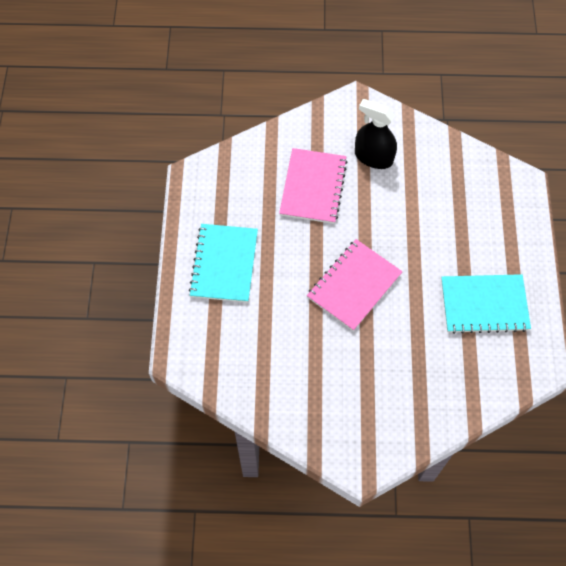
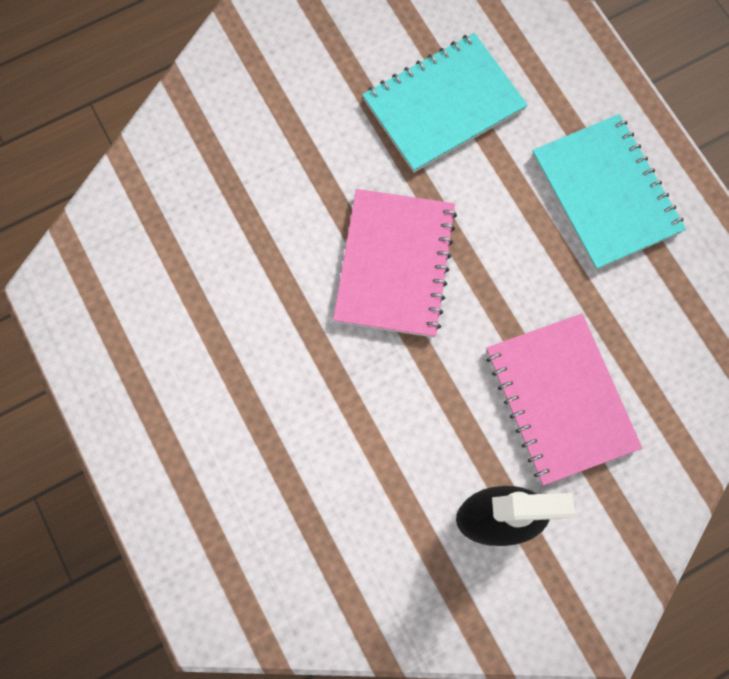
camera: 150 degrees right, 10 degrees up
turquoise notebook [441,274,531,334] -> turquoise notebook moved to [362,33,528,173]

